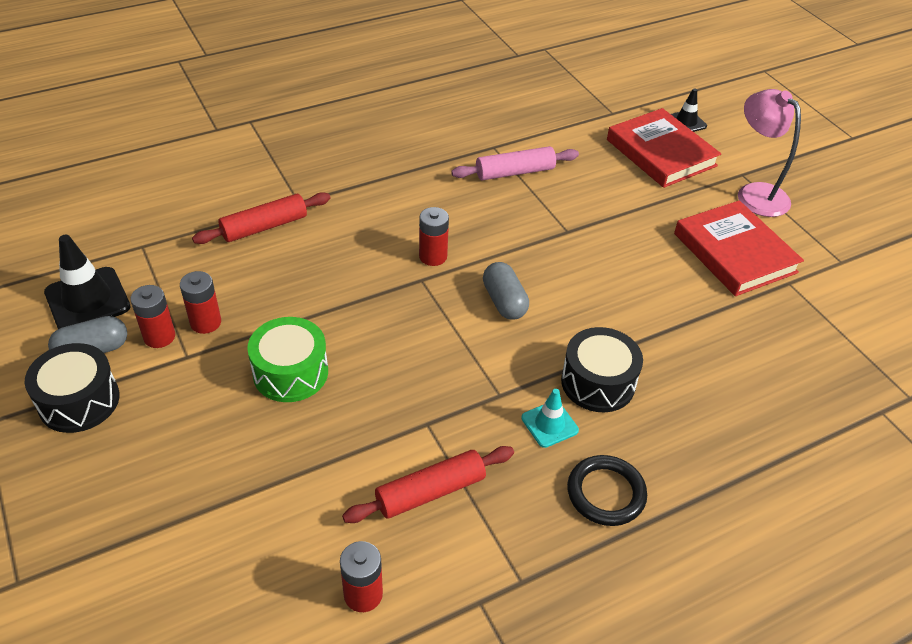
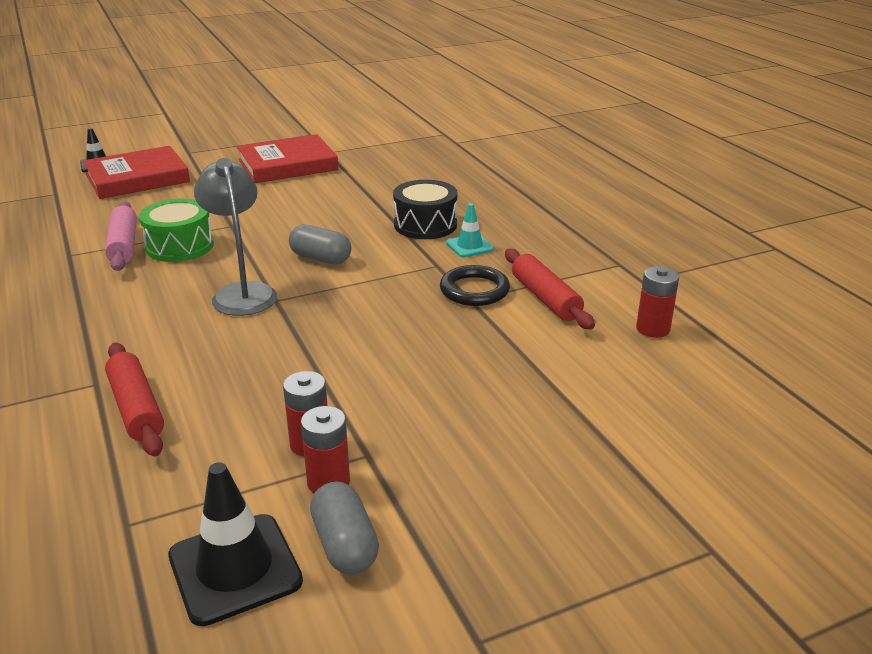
camera: 85 degrees left, 15 degrees down
black drum [24,343,120,433] -> none
green drum [247,317,328,402] -> green drum moved to [139,198,214,262]
red battery [419,207,449,266] -> grey lamp [194,158,277,316]
grey capsule [483,262,529,320] -> grey capsule turned 45 degrees clockwise [289,224,351,264]
black ring [567,455,647,526] -> black ring moved to [440,265,510,306]
pink lamp [738,89,801,217] -> none

